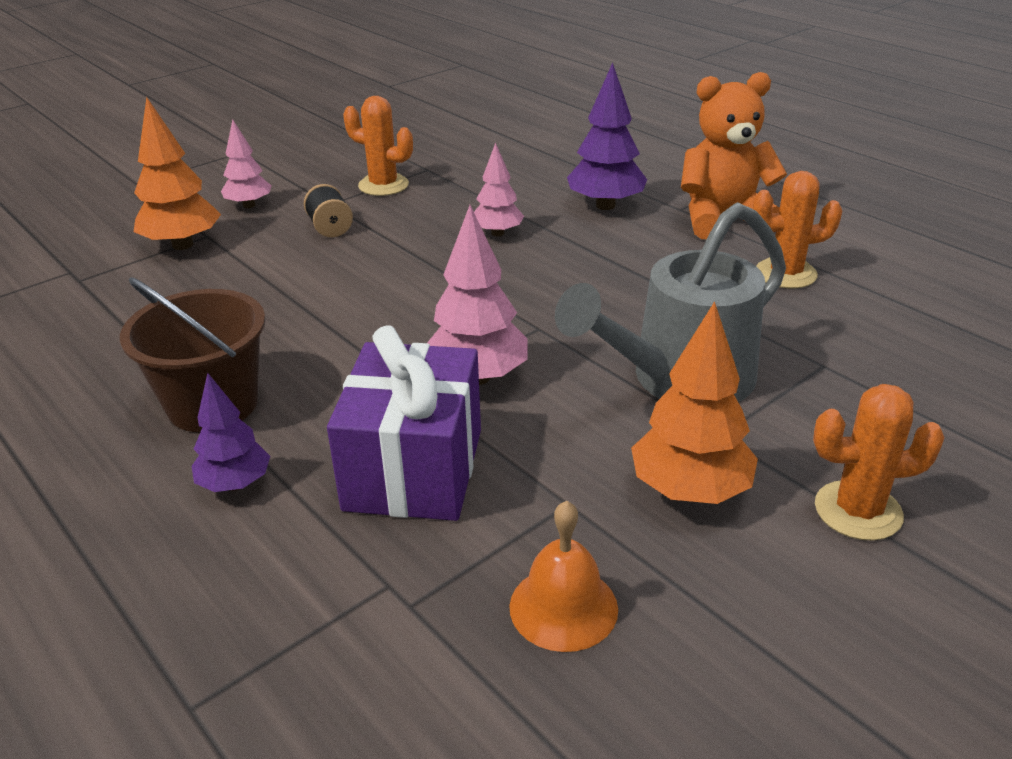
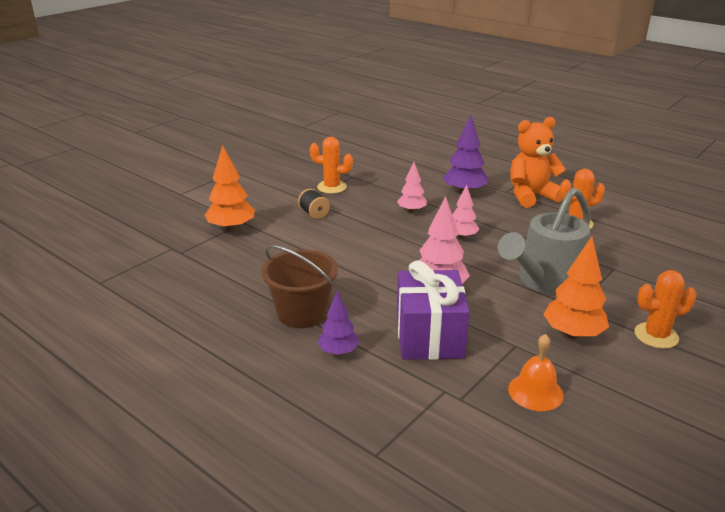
camera: 10 degrees left, 5 degrees down
pink tree [221,119,271,208] -> pink tree moved to [452,185,479,239]

